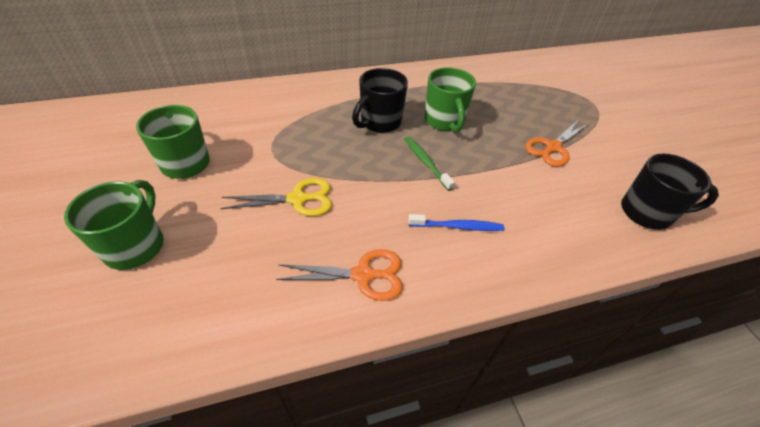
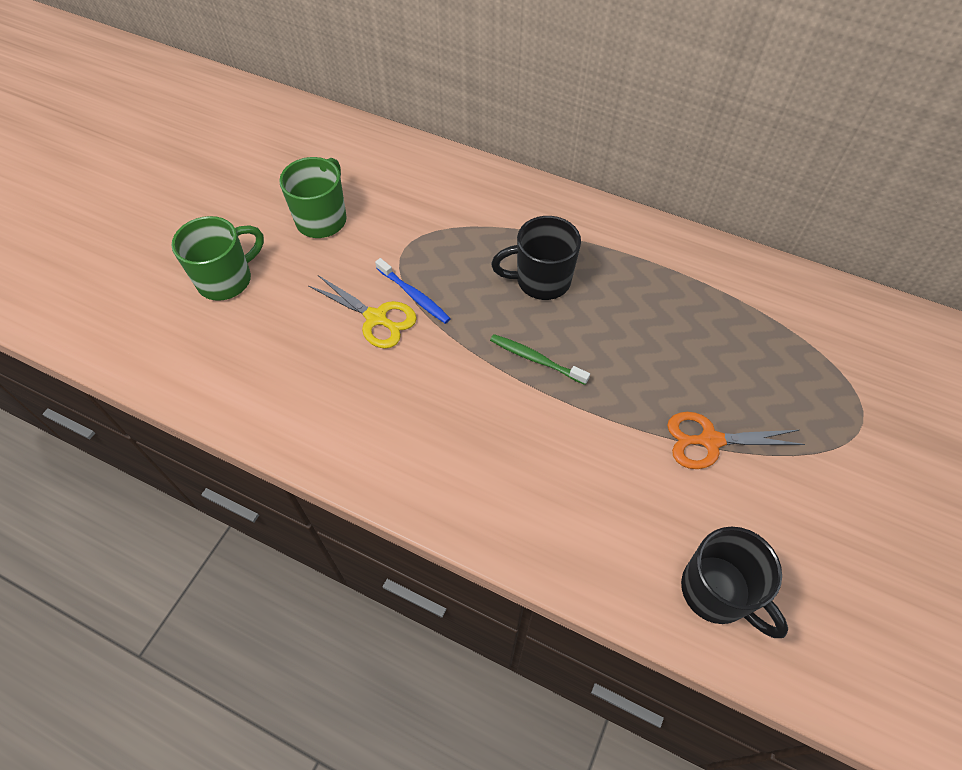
camera: 45 degrees right, 10 degrees up
orange scissors [276,249,403,301] -> none
green toothbrush [404,136,455,191] -> green toothbrush turned 75 degrees counterclockwise [490,334,590,385]
blue toothbrush [408,214,504,231] -> blue toothbrush moved to [375,258,451,324]
green mug [425,67,476,132] -> none

